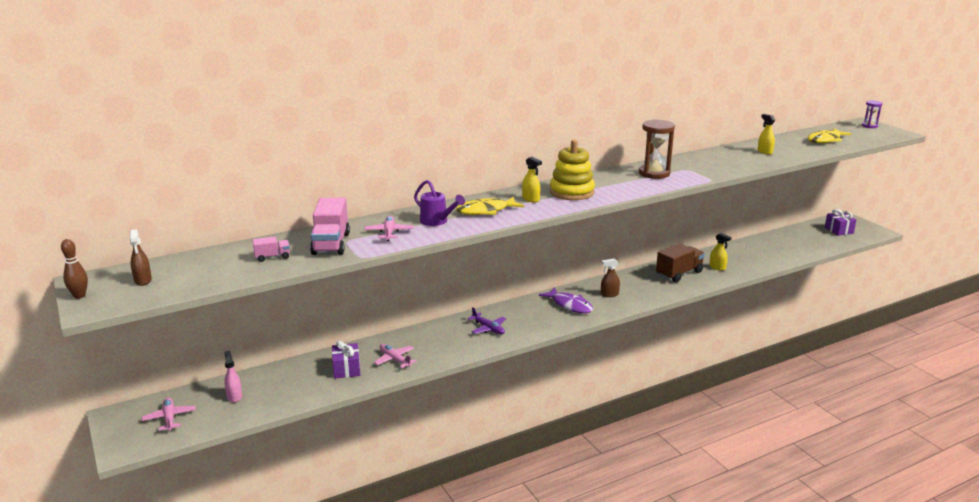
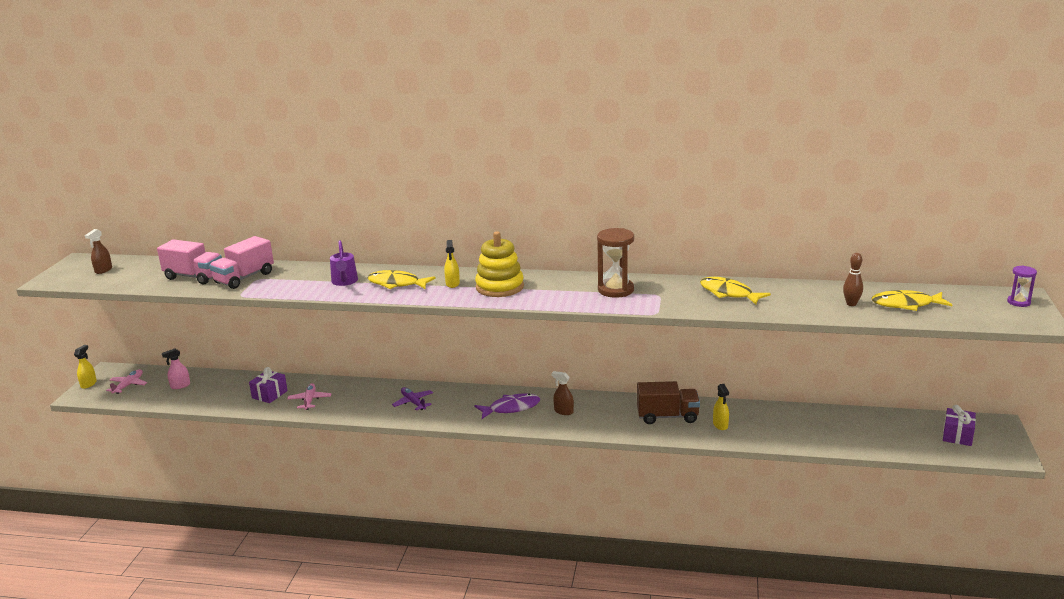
camera: 40 degrees right, 0 degrees up
brown bowling pin [61,239,88,299] -> brown bowling pin moved to [843,253,863,306]
pink spray bottle [224,351,242,403] -> pink spray bottle turned 135 degrees counterclockwise [162,348,190,389]
pink truck [253,236,290,262] -> pink truck [157,239,222,284], size x1.97
pink plane [364,216,414,241] -> none
purple plane [467,307,506,334] -> purple plane turned 150 degrees clockwise [392,387,433,410]
purple fish [539,287,593,313] -> purple fish turned 105 degrees counterclockwise [474,393,540,419]
yellow spray bottle [758,114,775,155] -> yellow spray bottle moved to [74,345,97,389]
none -> yellow fish [700,277,771,305]

